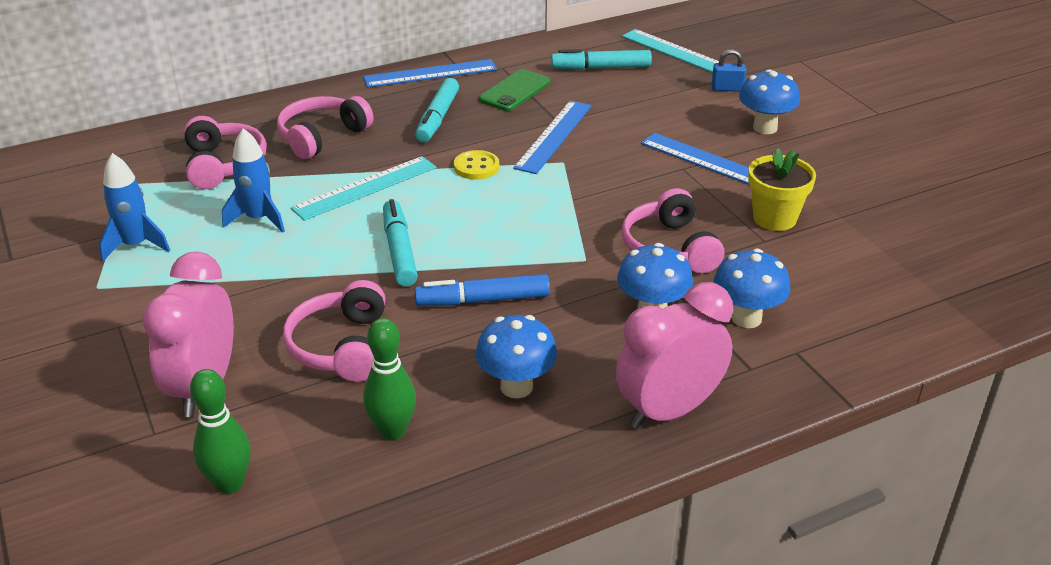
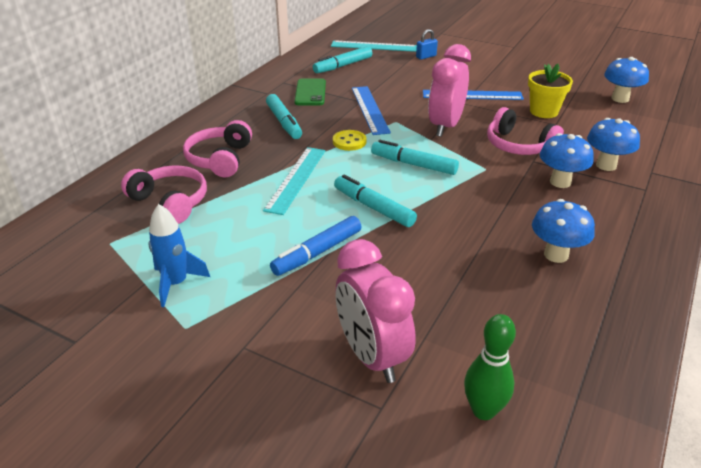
camera: 35 degrees left, 0 degrees up
blue rocket [222,128,285,233] -> none
pink headphones [283,280,385,382] -> none
blue ruler [363,59,497,88] -> none
green bowling pin [363,318,416,440] -> none
blue marker [414,274,550,306] -> blue marker moved to [270,216,362,276]
pink clock [616,282,733,429] -> pink clock moved to [428,44,471,137]
blue mushroom [739,70,800,134] -> blue mushroom moved to [604,57,649,103]
none -> turquoise marker [371,140,459,175]

